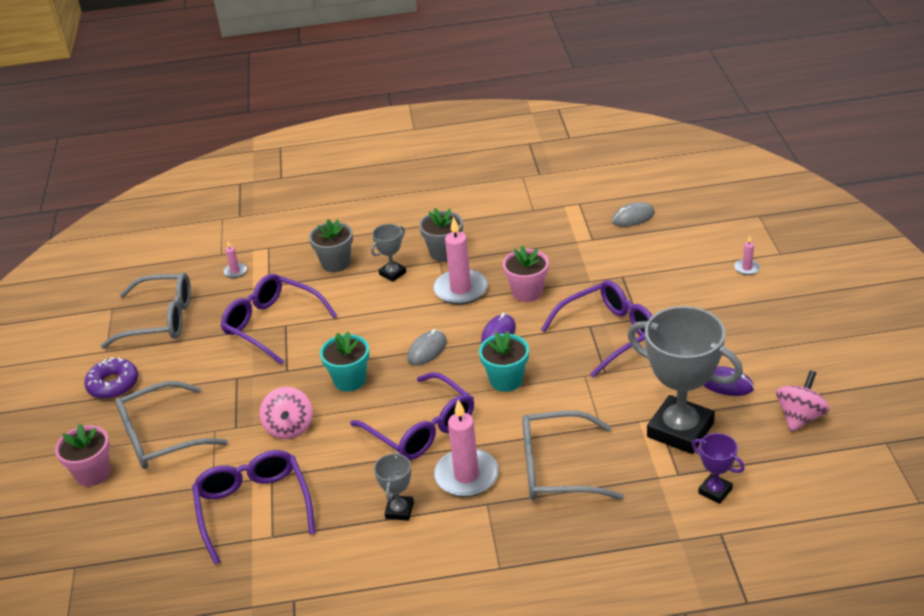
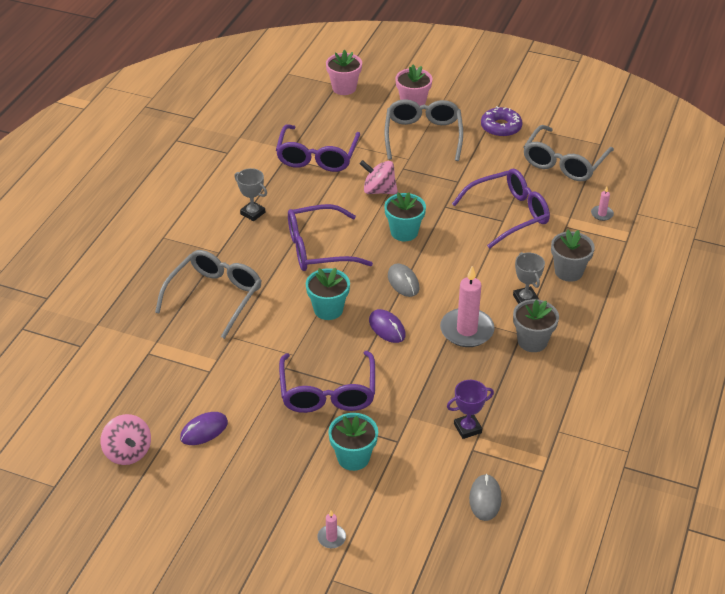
camera: 115 degrees right, 5 degrees up
purple glasses [192,450,316,565] -> purple glasses turned 90 degrees clockwise [276,124,360,172]
pink candle [434,399,499,497] -> none
pink flower pot [503,246,549,302] -> pink flower pot moved to [326,50,362,95]
grey trophy [627,306,743,454] -> none
purple trophy [692,433,745,504] -> purple trophy moved to [447,380,494,439]
none -> turquoise flower pot [328,413,378,471]

